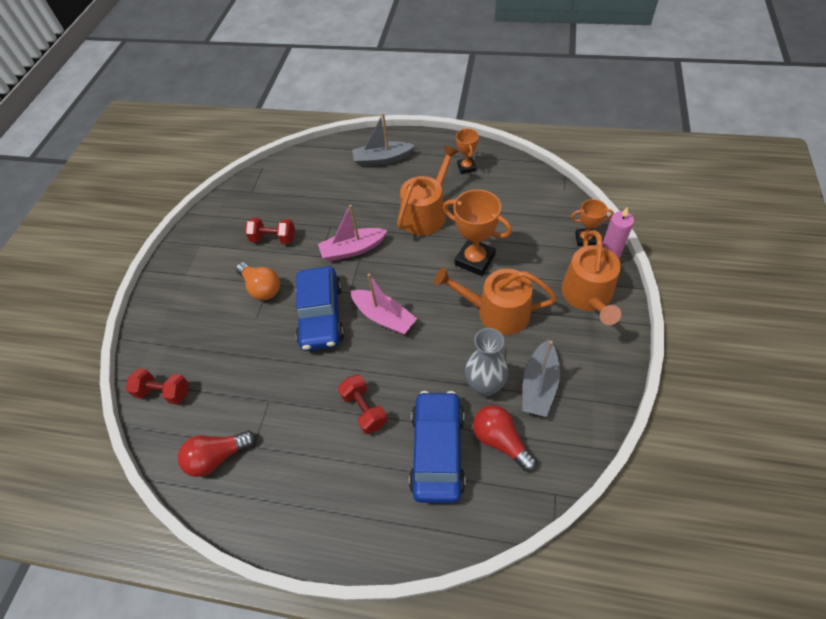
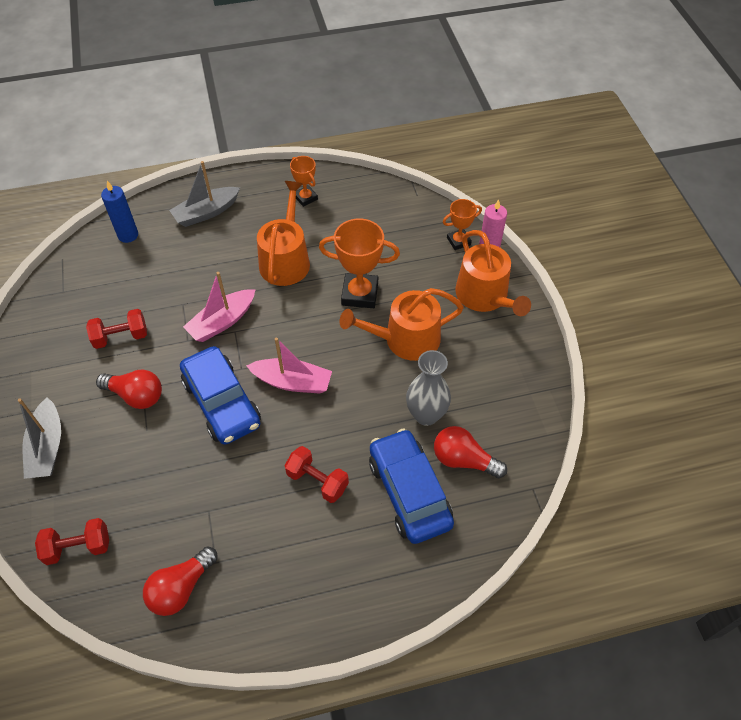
camera: 30 degrees left, 0 degrees up
orange light bulb [236,262,280,300] -> red light bulb [96,370,162,409]
grey boat [522,340,560,417] -> grey boat moved to [18,397,61,479]
none -> blue candle [101,181,138,243]

